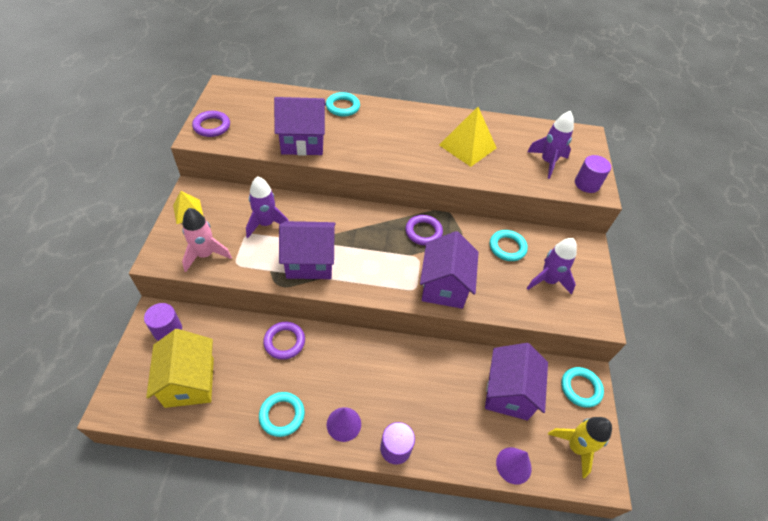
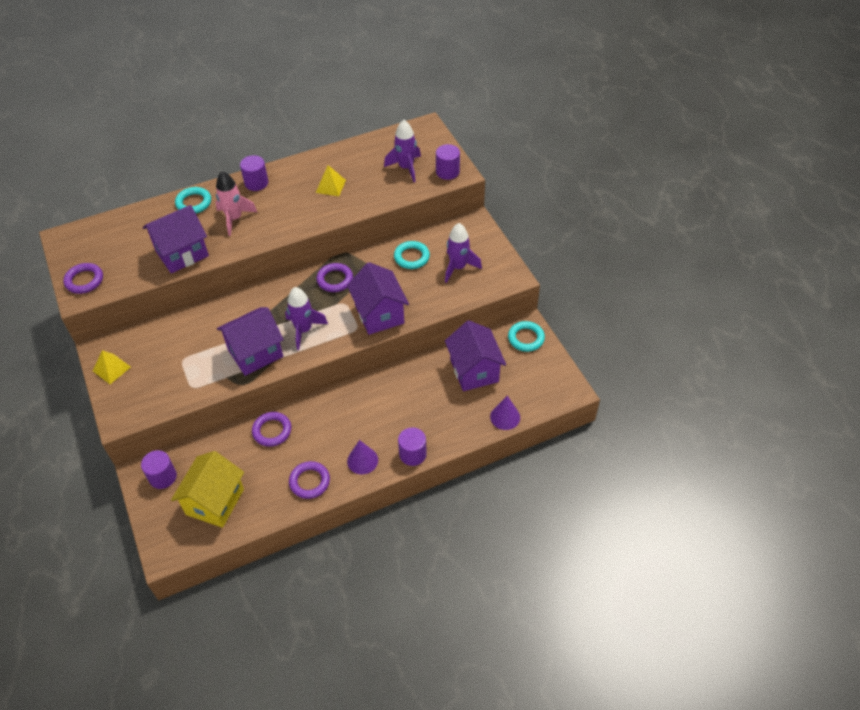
camera: 25 degrees left, 0 degrees up
yellow house [146,329,214,408] -> yellow house turned 60 degrees clockwise [171,451,244,528]
pink rocket [182,208,232,272] -> pink rocket moved to [216,171,257,236]
purple rocket [246,176,288,238] -> purple rocket moved to [285,287,328,350]
turquoise ring [259,392,305,437] -> purple ring [289,461,330,499]
yellow pyramid [439,107,496,167] -> yellow pyramid [316,165,346,196], size x0.59
yellow rocket [548,417,612,478] -> none
none -> purple cylinder [240,155,269,191]

